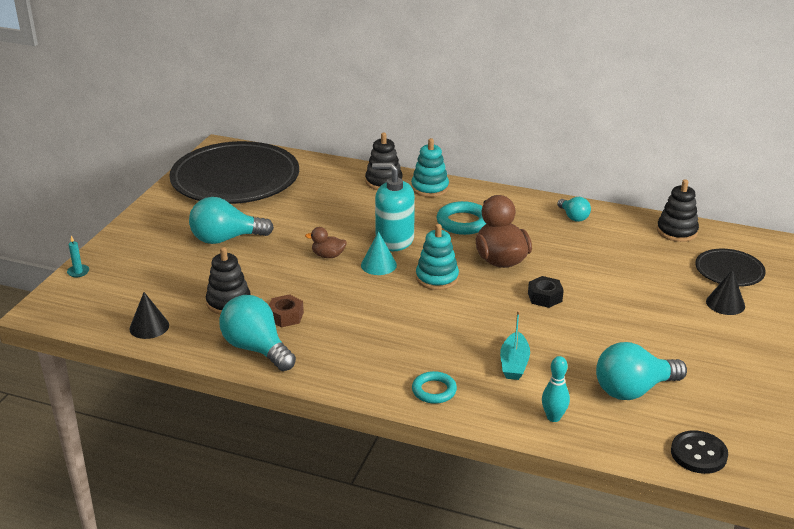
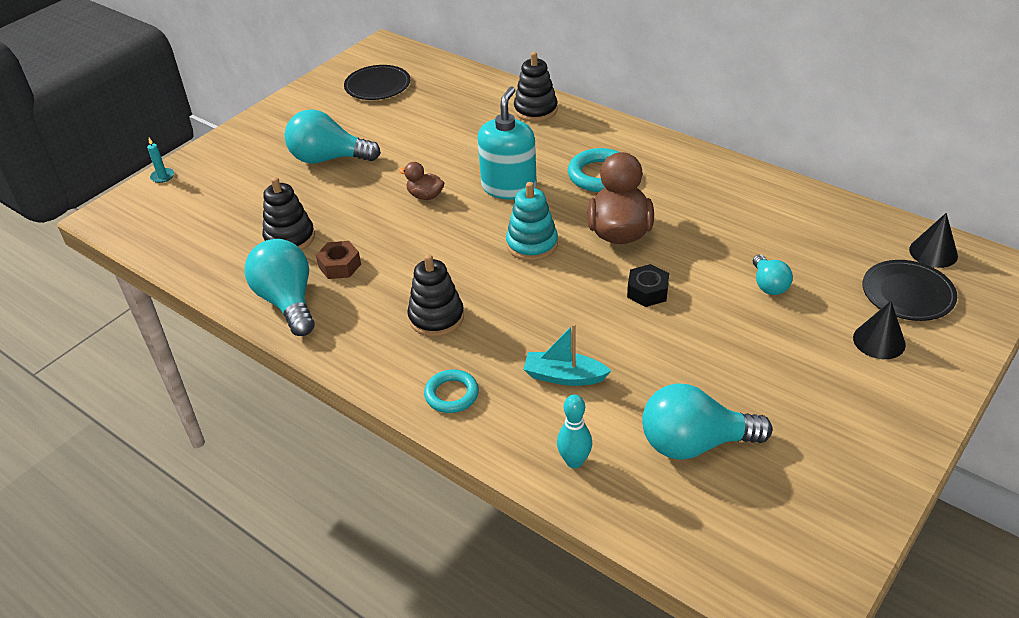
camera: 20 degrees right, 10 degrees up
black cone [129,292,169,339] -> black cone moved to [909,213,958,268]
black plate [169,141,299,204] -> black plate [344,65,410,100], size x0.46
turquoise cone [361,231,397,275] -> none
turquoise soap dispenser [372,163,415,251] -> turquoise soap dispenser turned 75 degrees clockwise [477,87,537,200]
turquoise stacking toy [411,138,449,197] -> none
turquoise boat [500,310,530,380] -> turquoise boat turned 75 degrees clockwise [523,324,611,386]
turquoise light bulb [557,197,591,222] -> turquoise light bulb moved to [753,255,793,295]
black stacking toy [657,179,699,242] -> black stacking toy moved to [407,254,464,337]
black button [671,430,728,474] -> none

